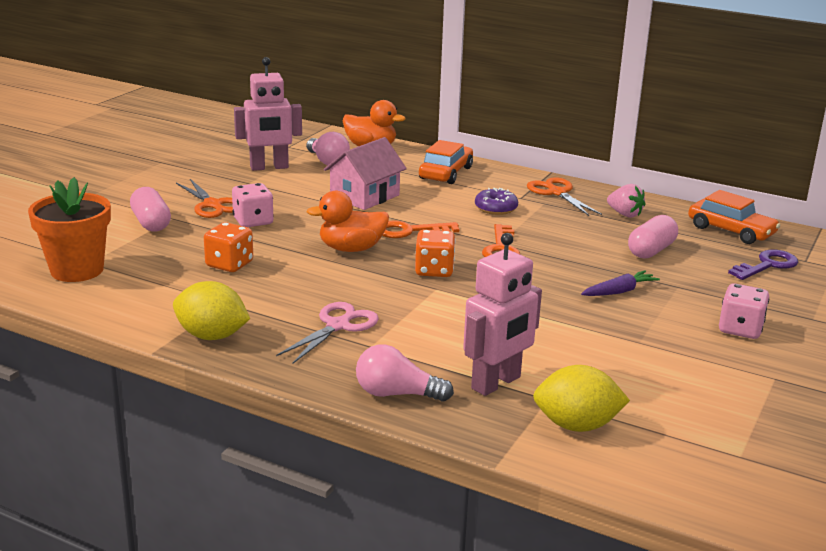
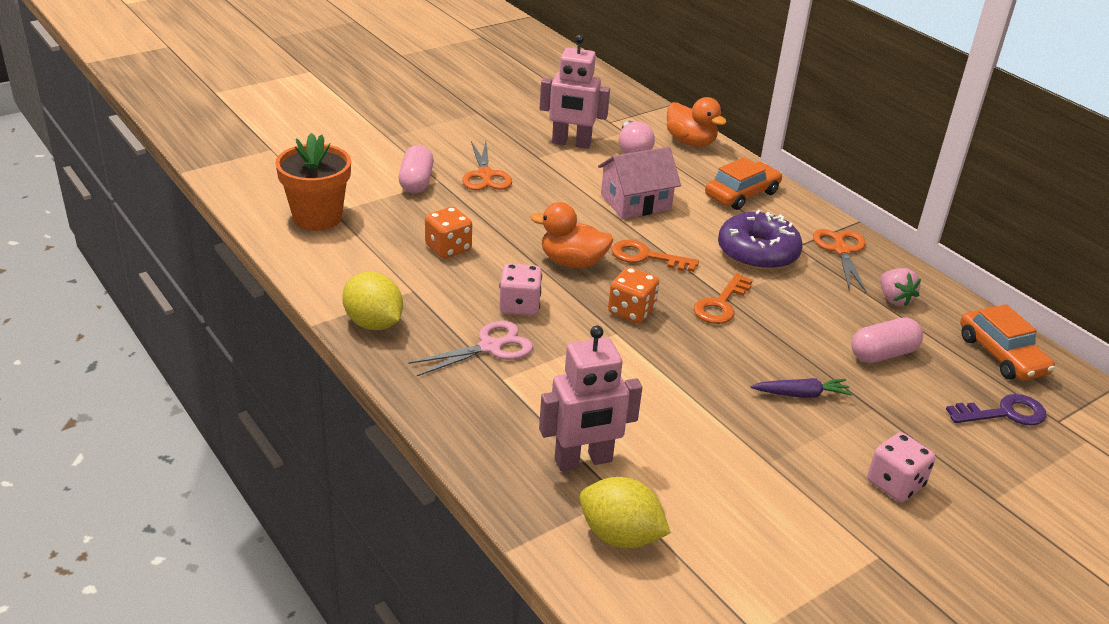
camera: 25 degrees right, 10 degrees up
pink dice [232,183,274,227] -> pink dice moved to [499,264,542,316]
pink light bulb [356,344,454,402] -> none
purple donut [475,188,518,215] -> purple donut [718,210,803,271], size x1.76

